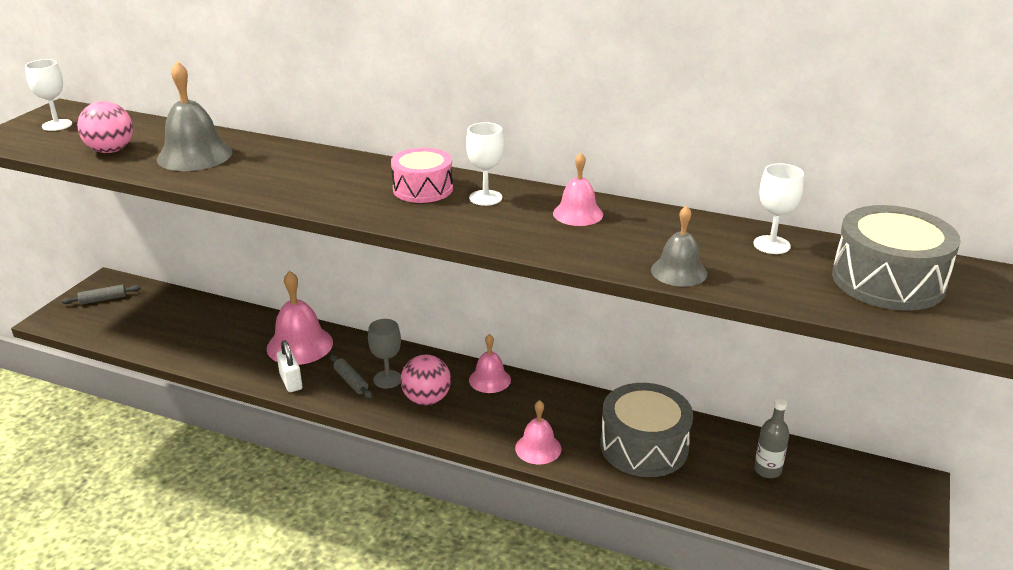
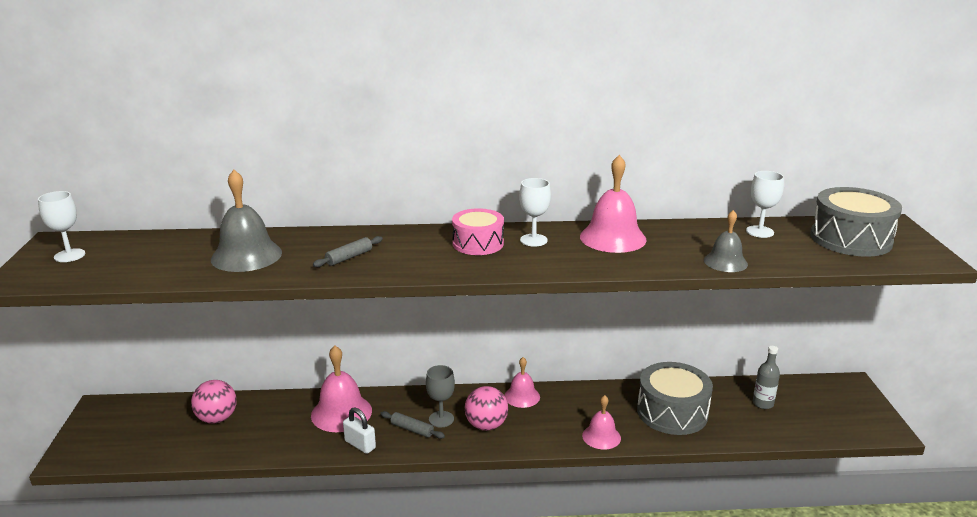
camera: 25 degrees left, 5 degrees down
grey rolling pin [62,284,141,305] -> grey rolling pin moved to [313,236,383,267]
pink ball [77,101,133,153] -> pink ball moved to [191,380,237,424]
pink bell [553,152,603,226] -> pink bell [580,155,647,253], size x1.64

